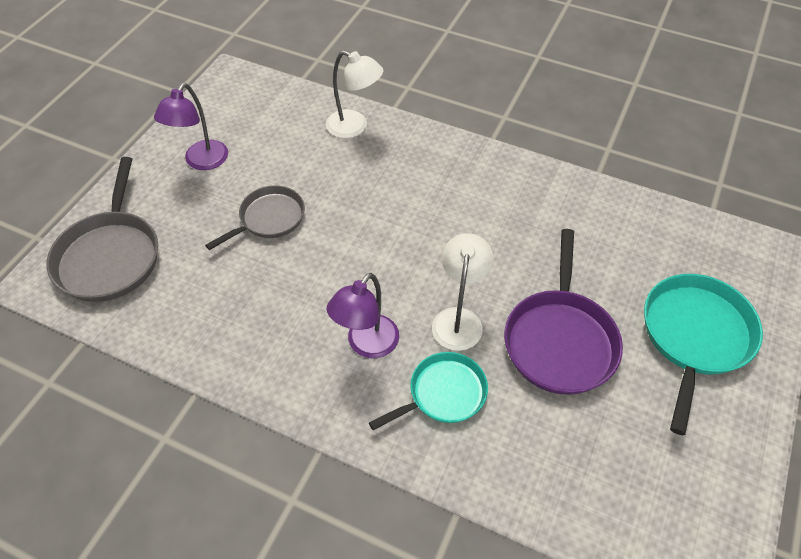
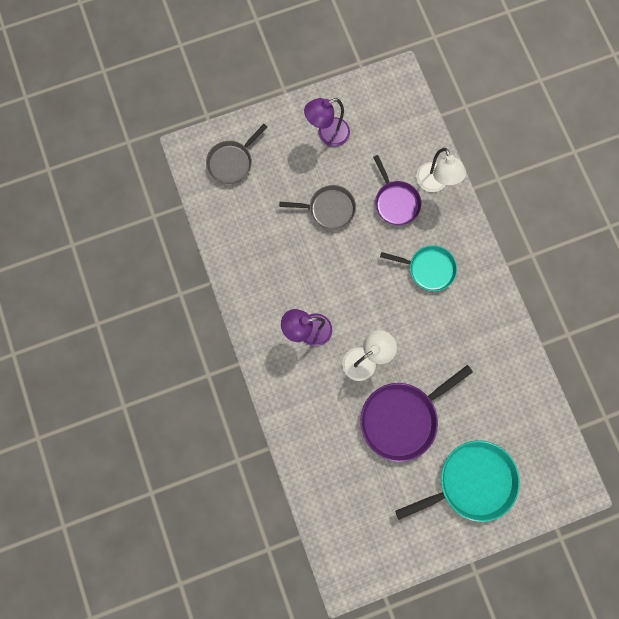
camera: 45 degrees right, 25 degrees up
grey pan [46,157,158,302] -> grey pan [206,124,267,184], size x0.64
turquoise pan [369,352,488,430] -> turquoise pan moved to [380,245,457,291]
none -> purple pan [373,155,422,225]

